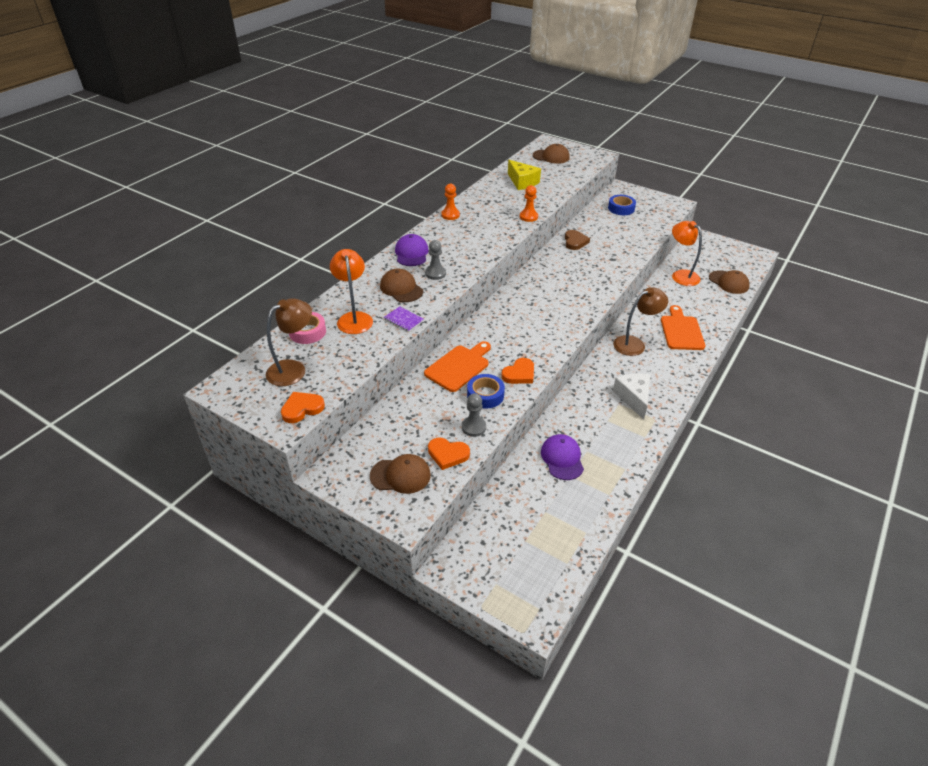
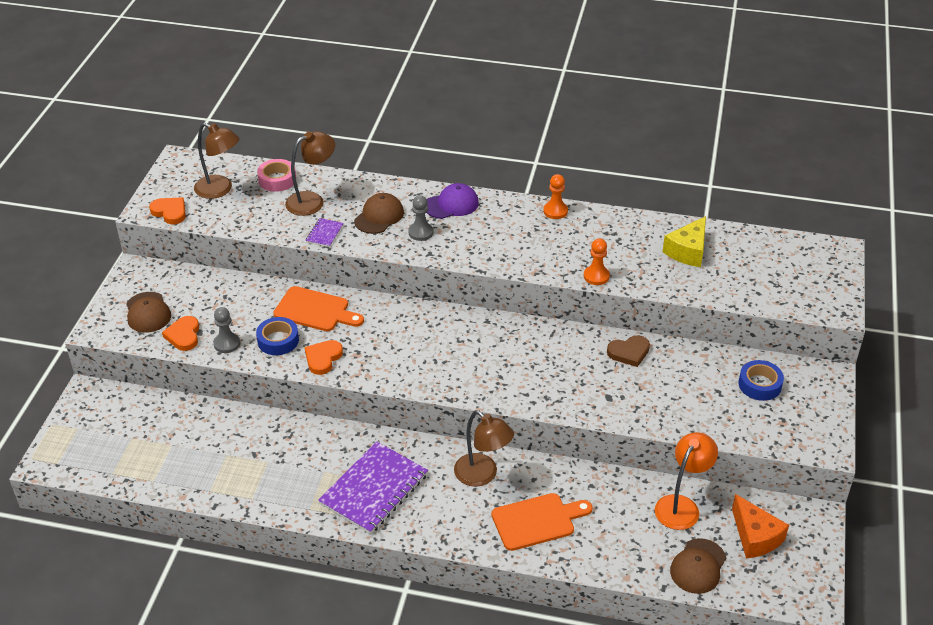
camera: 70 degrees right, 0 degrees up
orange lamp [330,249,373,334] -> brown lamp [285,131,335,216]
orange heart [501,358,534,384] -> orange heart turned 90 degrees clockwise [305,340,343,375]
brown cap [533,144,570,164] -> none
purple cap [541,434,584,480] -> none
white cheese [613,373,650,419] -> purple notebook [318,441,428,534]
none -> orange cheese [732,494,789,558]

